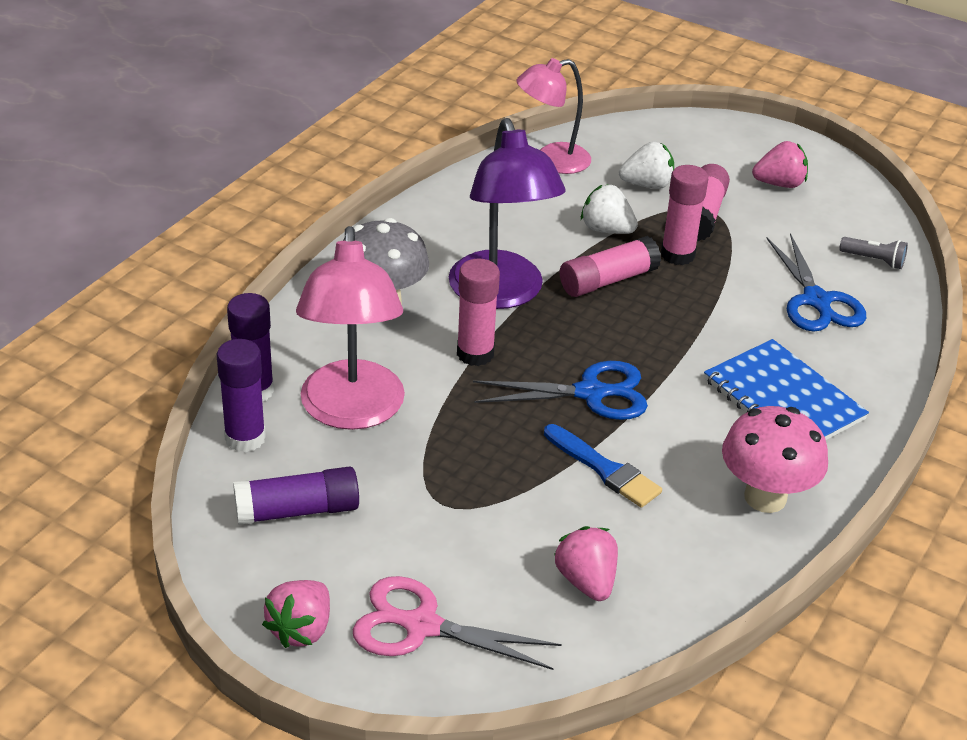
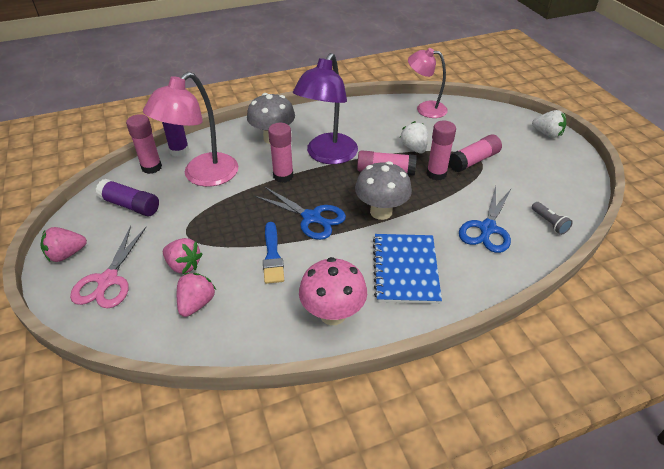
camera: 40 degrees right, 5 degrees up
purple glue stick [217,339,266,452] -> pink glue stick [126,114,162,174]
pink scissors [353,576,562,670] -> pink scissors turned 135 degrees counterclockwise [70,226,146,308]
white strawberry [619,141,674,189] -> white strawberry moved to [532,110,566,138]
pink strawberry [752,141,808,188] -> pink strawberry moved to [163,238,203,274]
none -> grey mushroom [355,161,412,220]

